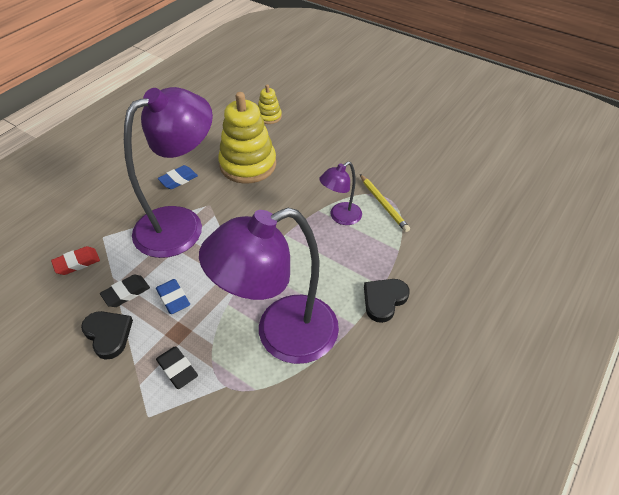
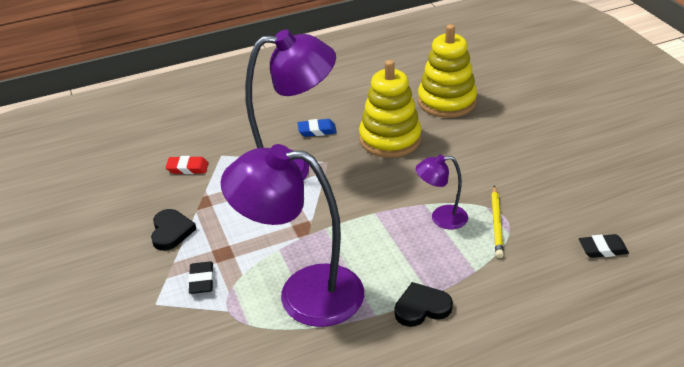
camera: 35 degrees right, 10 degrees down
black eraser [100,275,150,307] -> black eraser moved to [579,234,629,258]
blue eraser [156,279,190,314] -> none
yellow stacking toy [258,84,282,124] -> yellow stacking toy [418,24,477,118], size x2.07

